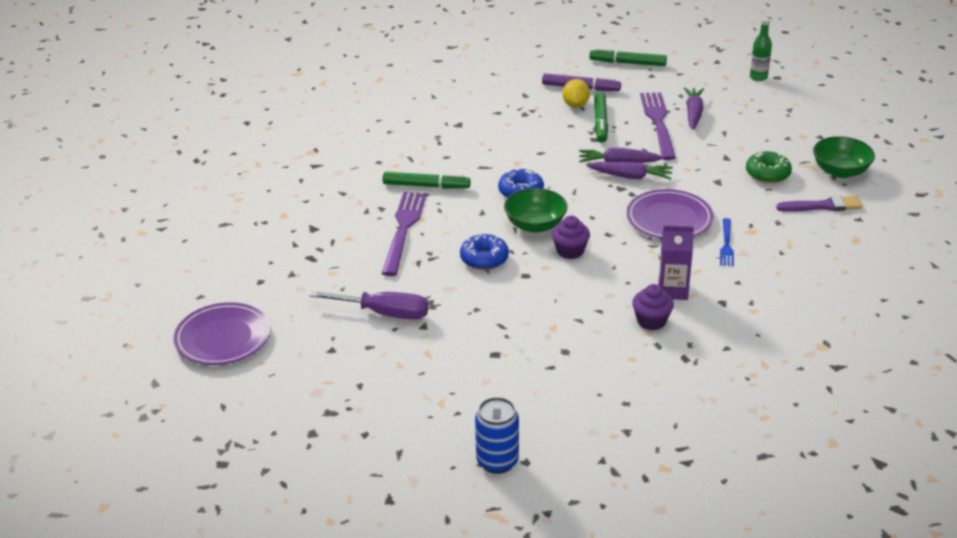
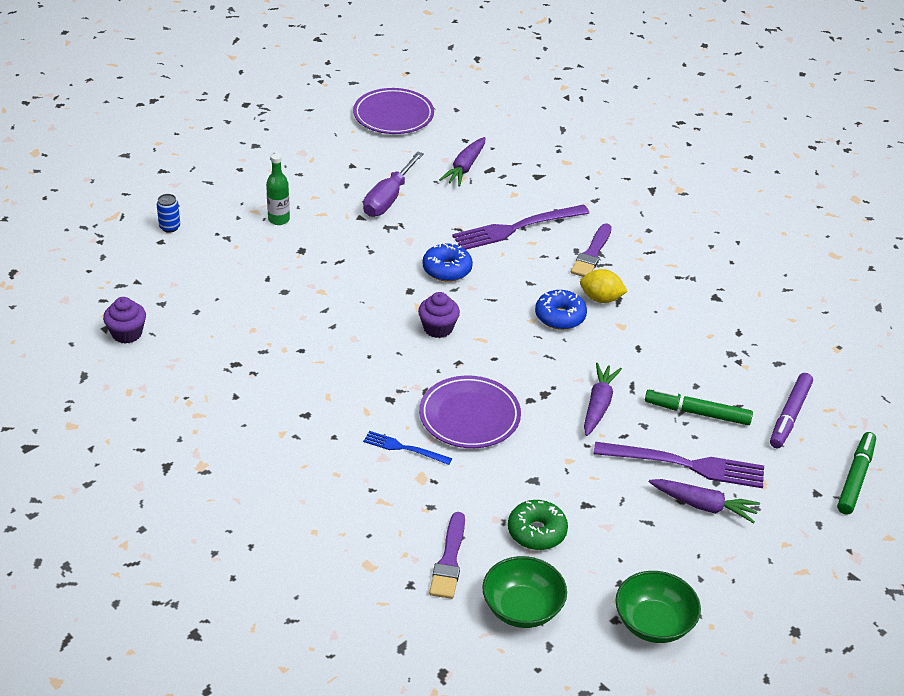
camera: 100 degrees right, 5 degrees up
purple fork [382,192,426,276] -> purple fork turned 135 degrees clockwise [452,204,590,250]
green marker [383,172,471,188] -> purple brush [571,223,612,277]
blue can [475,397,519,474] -> blue can [157,194,180,233], size x0.59
green bowl [504,188,567,233] -> green bowl moved to [615,571,701,643]
yellow lemon [563,79,590,108] -> yellow lemon moved to [580,269,628,303]
purple carrot [587,162,673,180] -> purple carrot moved to [439,137,486,186]
purple cupcake [632,284,674,330] -> purple cupcake moved to [103,297,146,344]
purple carton [659,225,694,300] -> none
green bottle [750,17,772,81] -> green bottle moved to [266,153,290,225]

